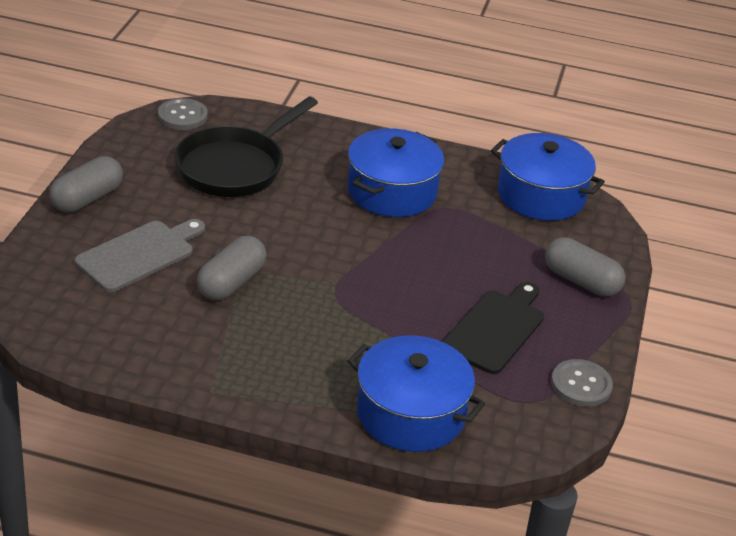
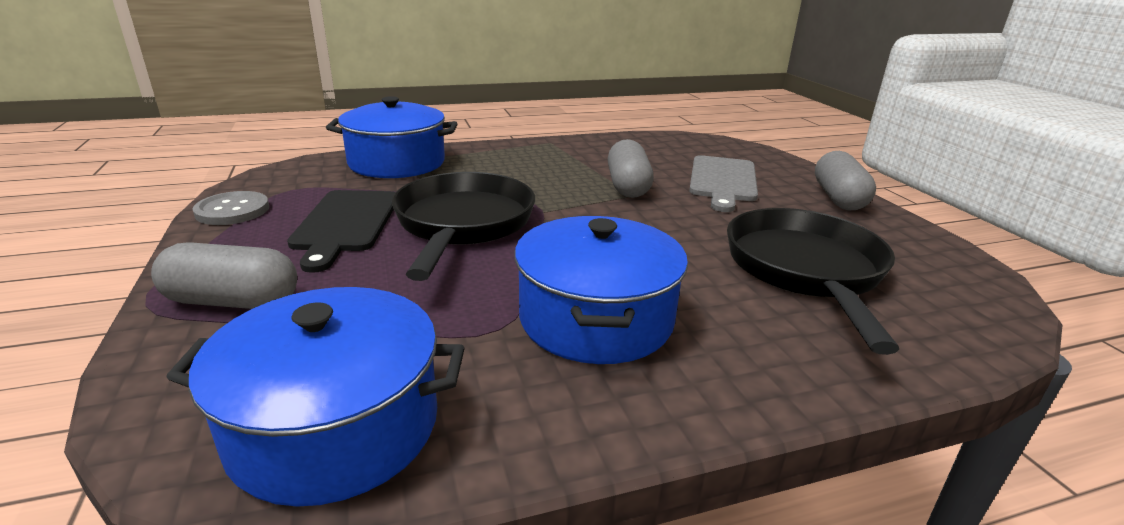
camera: 150 degrees right, 10 degrees down
grey button [158,98,208,130] -> none
none -> black pan [392,172,535,281]

